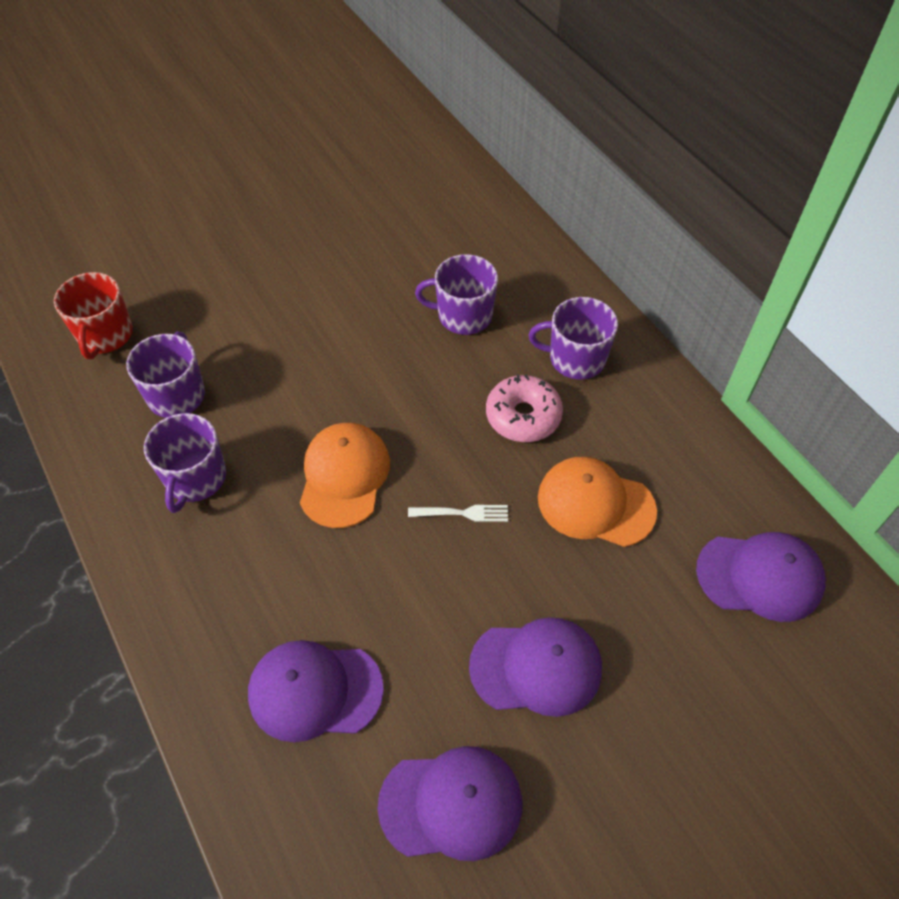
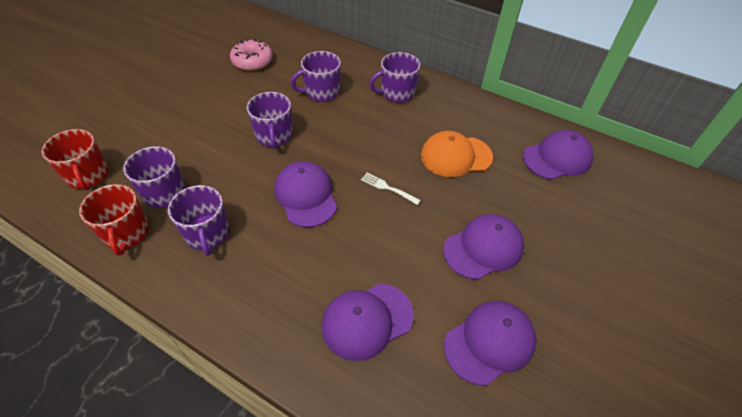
camera: 30 degrees left, 5 degrees down
orange cap [300,423,390,528] -> purple cap [274,161,337,227]
white fork [408,505,508,522] -> white fork turned 120 degrees counterclockwise [361,172,421,205]
pink donut [486,374,563,442] -> pink donut moved to [230,39,273,71]
none -> red mug [79,184,149,256]
none -> purple mug [247,92,293,149]

